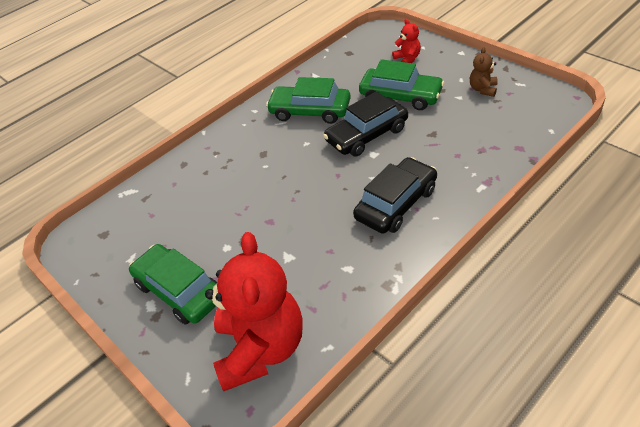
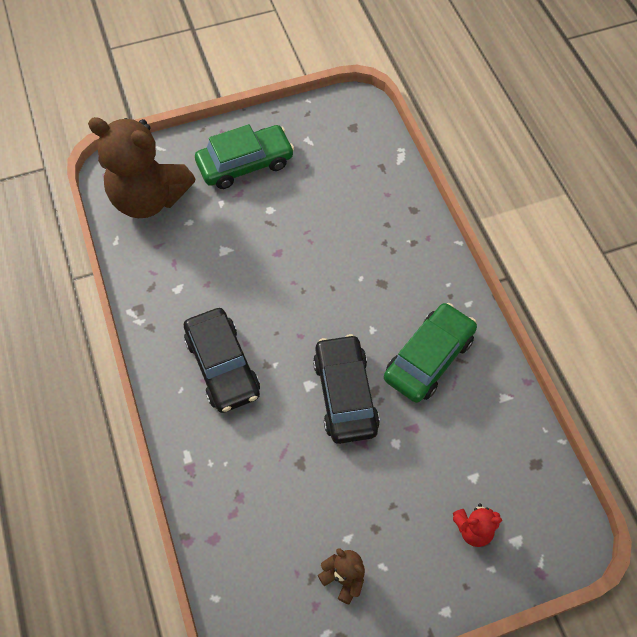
camera: 110 degrees right, 15 degrees up
red teddy bear [205,232,303,391] -> brown teddy bear [88,117,195,218]
green car [359,59,444,110] -> none

